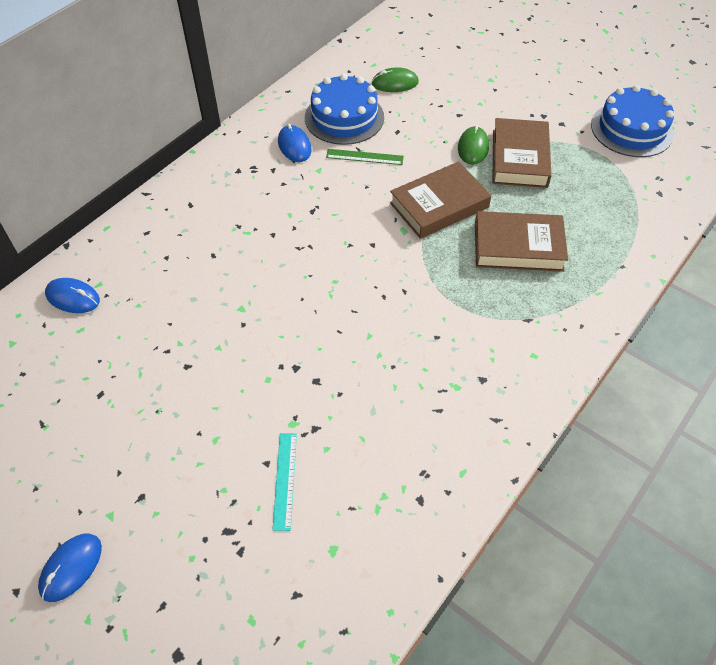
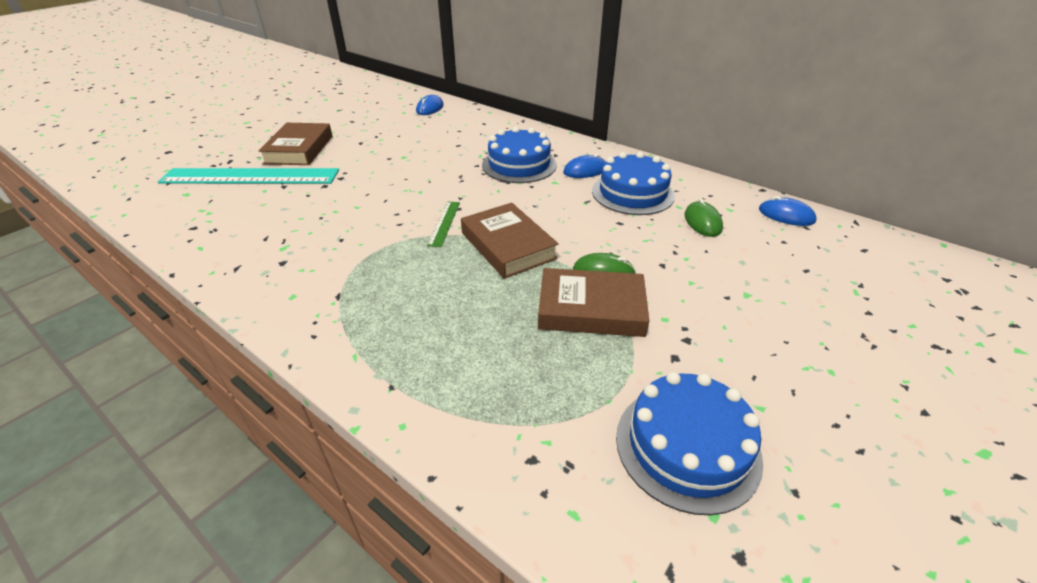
camera: 90 degrees right, 15 degrees down
blue mouse [38,533,102,602] -> blue mouse moved to [759,196,816,226]
turquoise ruler [272,433,297,531] -> turquoise ruler [158,168,339,184], size x2.40
green ruler [326,149,404,165] -> green ruler moved to [427,202,460,247]
brown book [475,211,568,272] -> brown book moved to [259,123,332,165]
none -> blue cake [482,127,557,183]

